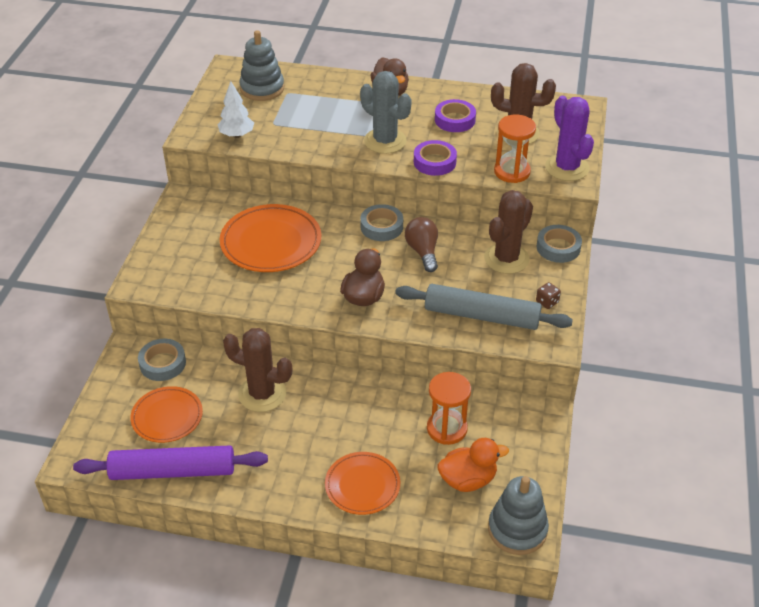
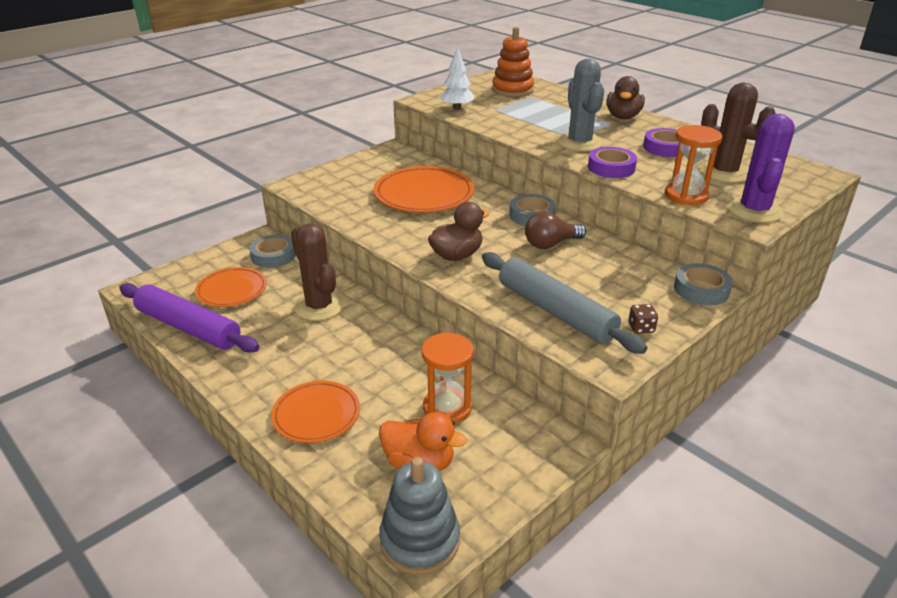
camera: 35 degrees right, 10 degrees down
grey stacking toy [239,30,284,101] -> orange stacking toy [492,27,534,97]
brown light bulb [405,217,438,272] -> brown light bulb turned 135 degrees counterclockwise [525,211,586,249]
brown cactus [484,190,533,274] -> none

